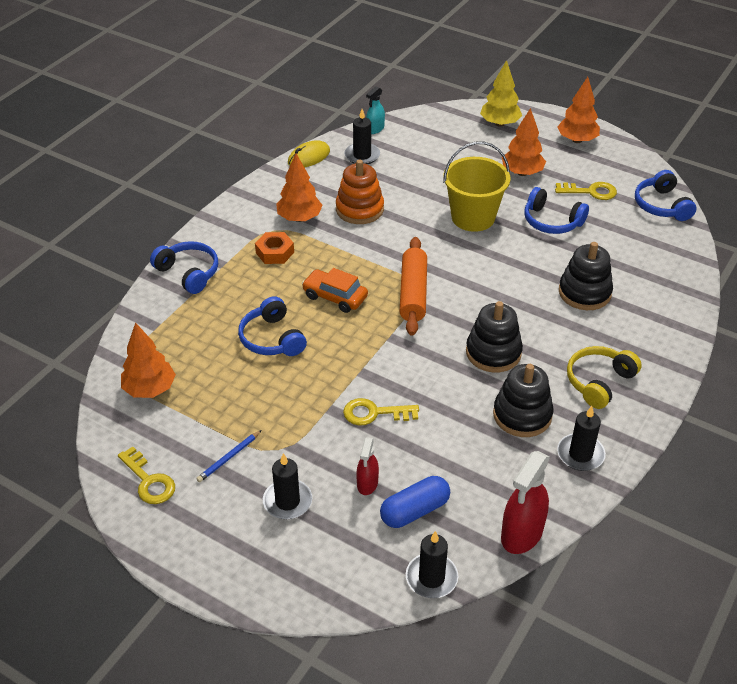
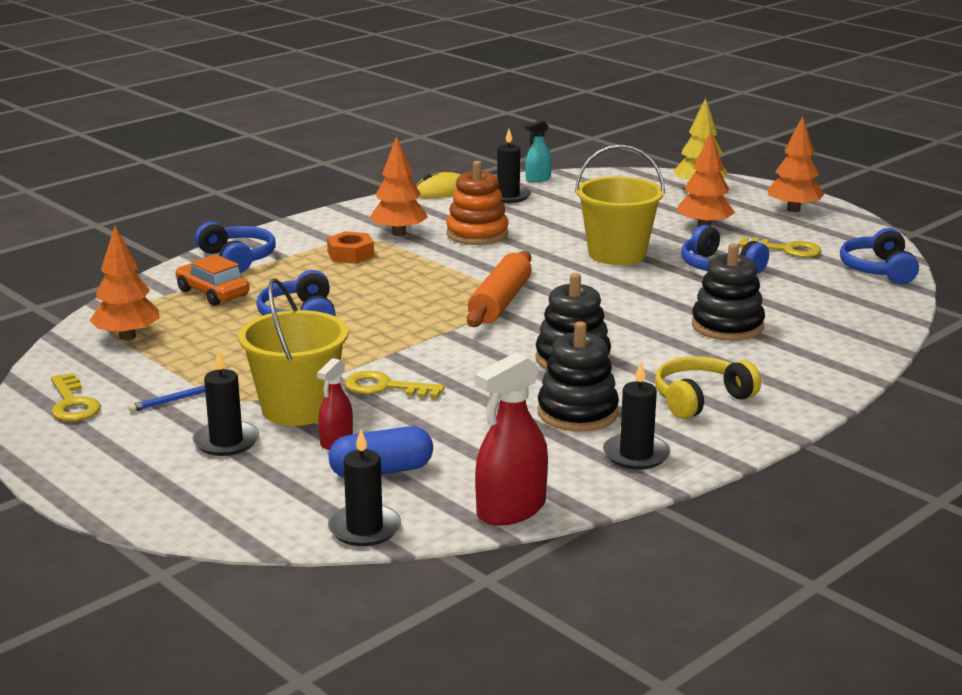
camera: 15 degrees right, 20 degrees down
orange car [302,268,368,313] -> orange car moved to [176,254,249,306]
none -> yellow bucket [238,279,348,426]

